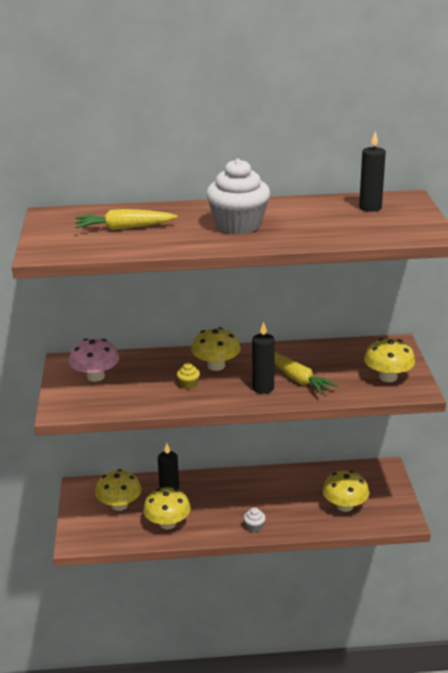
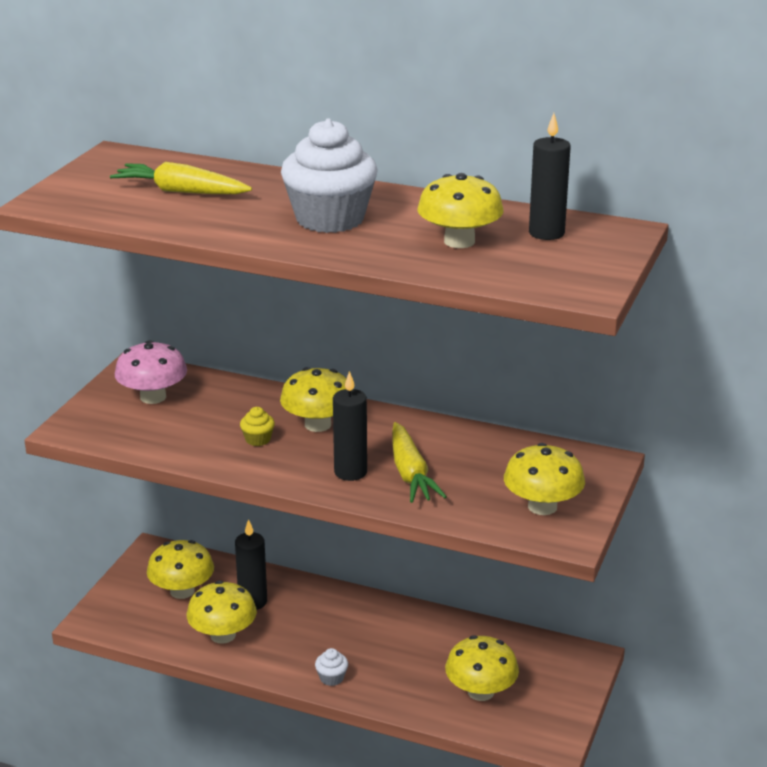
camera: 25 degrees right, 0 degrees up
none -> yellow mushroom [417,173,503,248]

